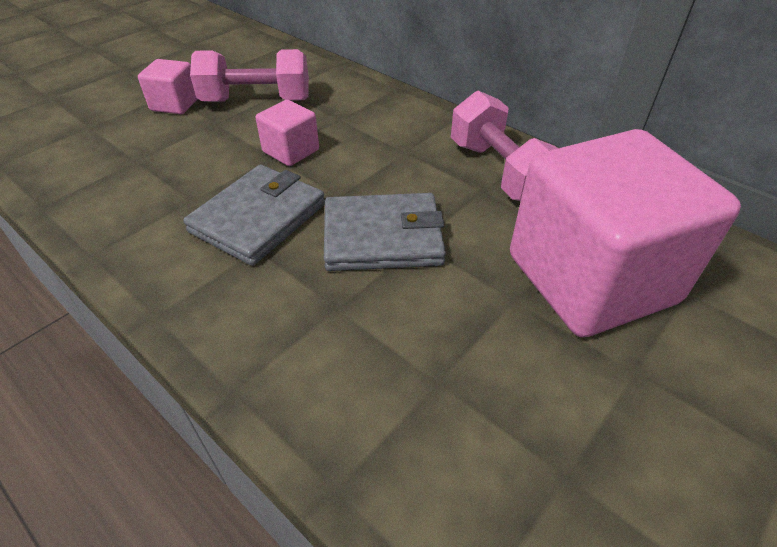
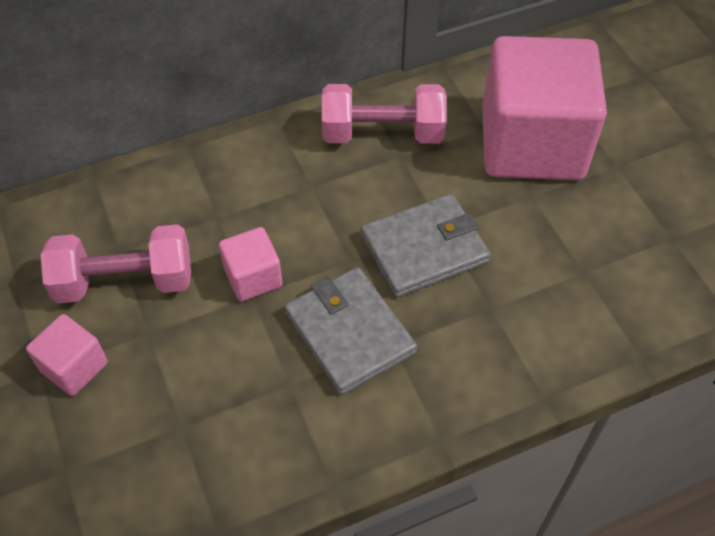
camera: 65 degrees left, 10 degrees up
pink dumbbell [190,49,309,102] -> pink dumbbell turned 60 degrees clockwise [40,224,191,303]
grey wallet [324,193,446,271] -> grey wallet turned 45 degrees clockwise [361,194,490,298]

